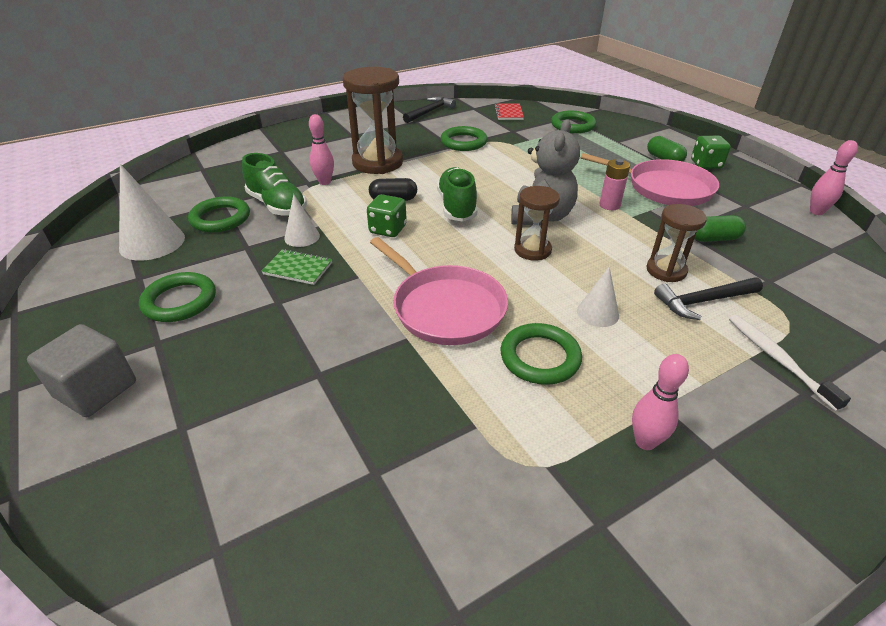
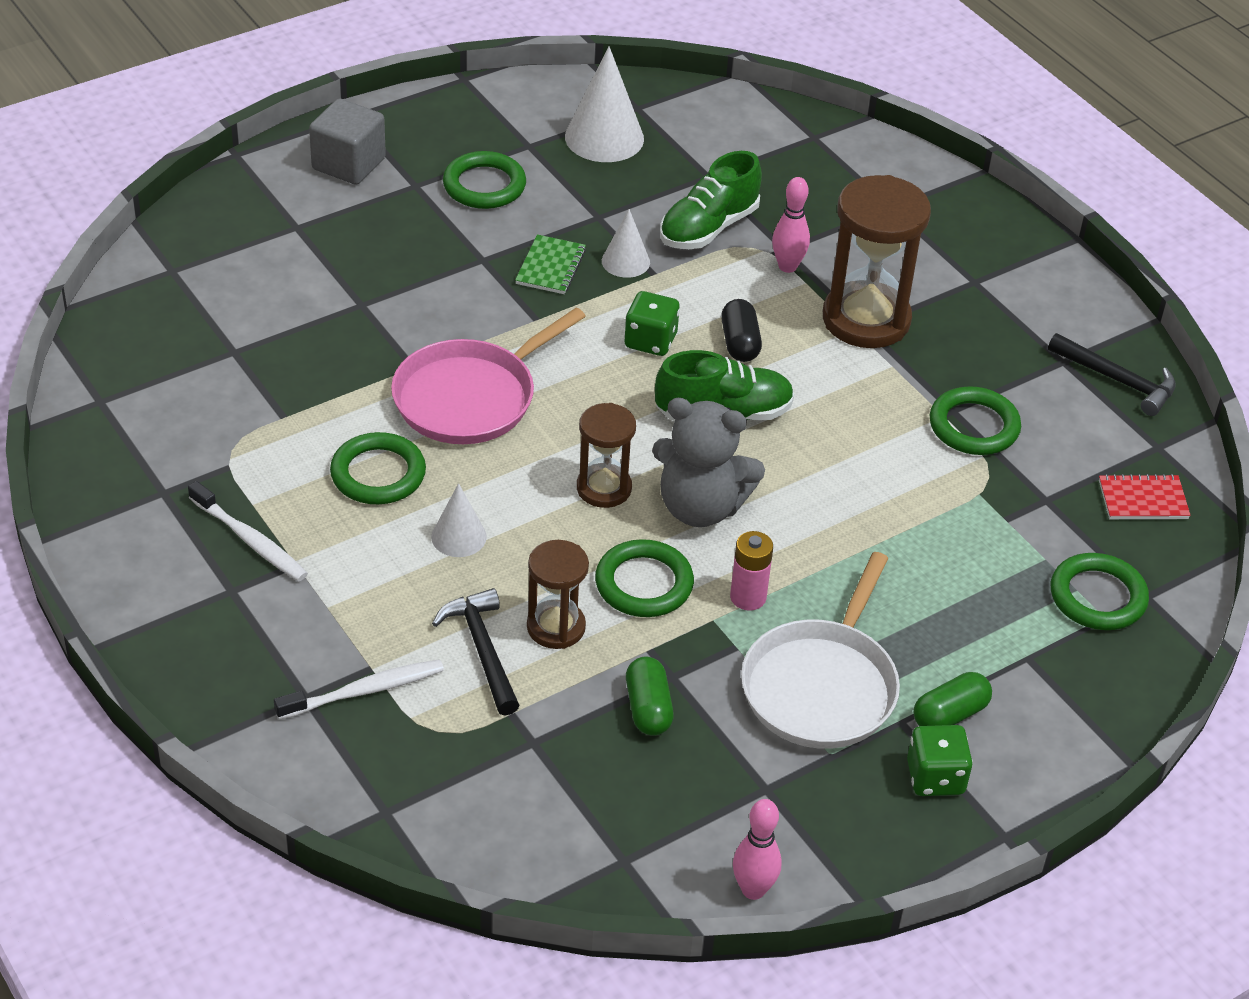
camera: 85 degrees right, 5 degrees up
green ring [188,196,250,232] -> green ring moved to [595,539,694,617]
pink pan [581,153,719,206] -> white pan [741,552,900,749]
pink bowling pin [632,354,689,450] -> white toothbrush [188,481,308,581]

